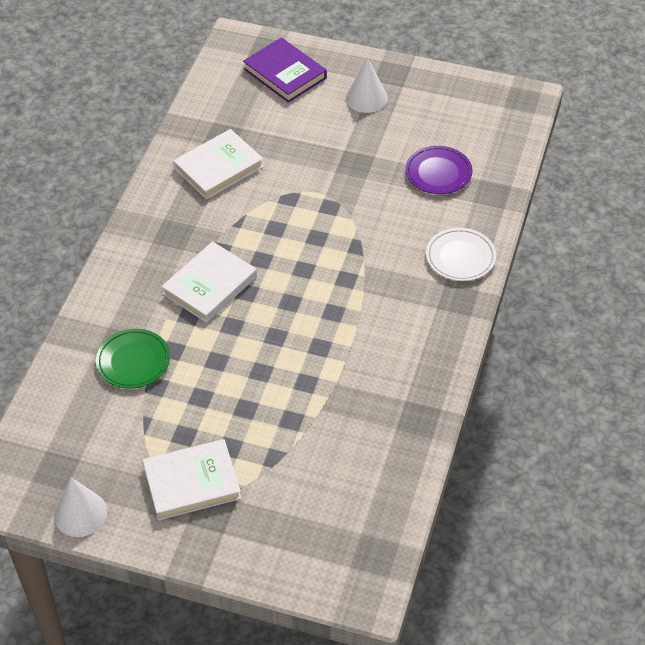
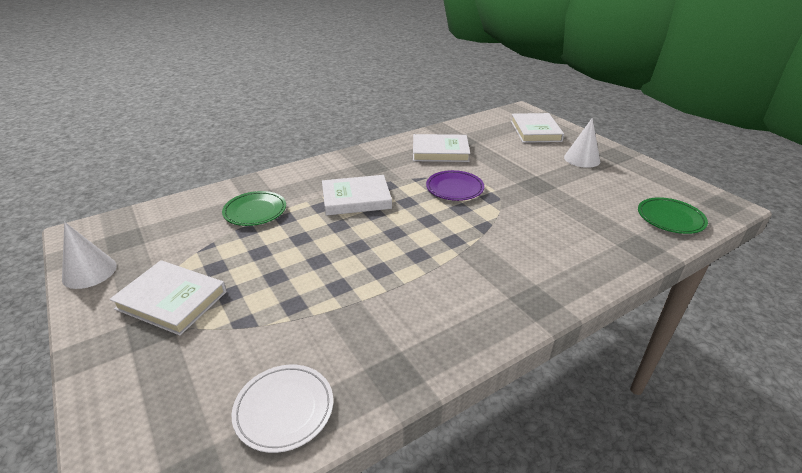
camera: 40 degrees right, 15 degrees down
purple book [243,37,327,103] -> white book [511,113,564,143]
purple plate [406,146,472,194] -> purple plate moved to [426,170,484,201]
white plate [426,228,496,281] -> white plate moved to [232,365,333,453]
none -> green plate [638,197,708,234]

